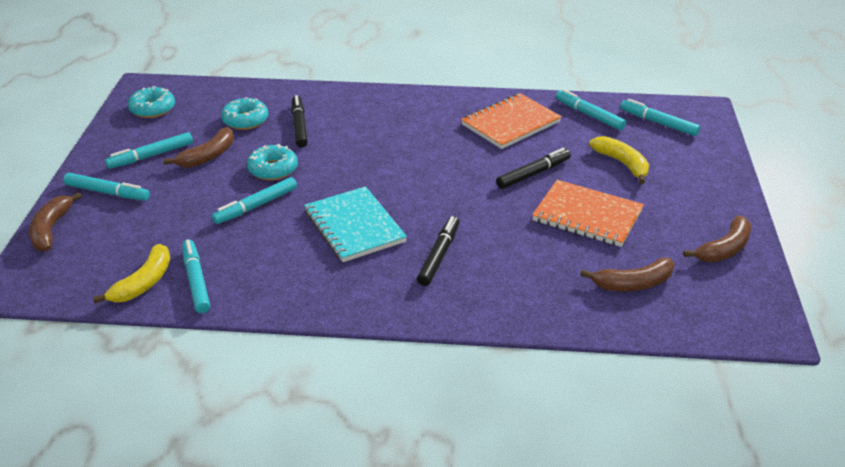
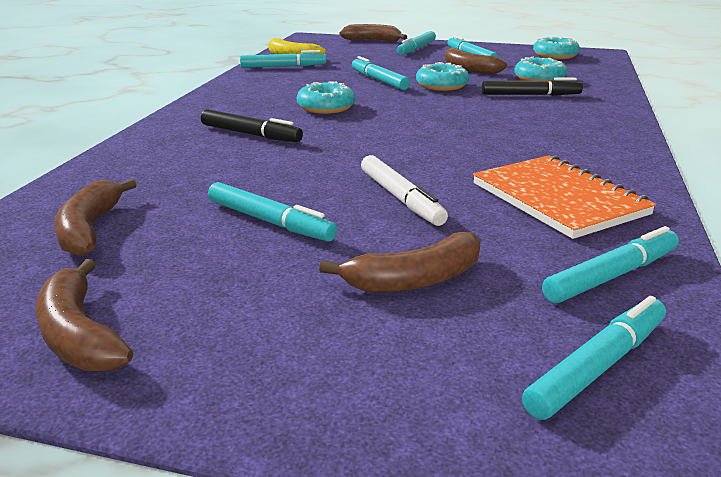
camera: 100 degrees right, 10 degrees down
turquoise notebook [304,186,407,262] -> turquoise donut [297,81,355,114]
black marker [496,148,571,189] -> white marker [361,155,448,226]
orange notebook [532,180,644,247] -> turquoise marker [208,182,337,242]
yellow banana [589,136,649,184] -> brown banana [319,232,481,293]

